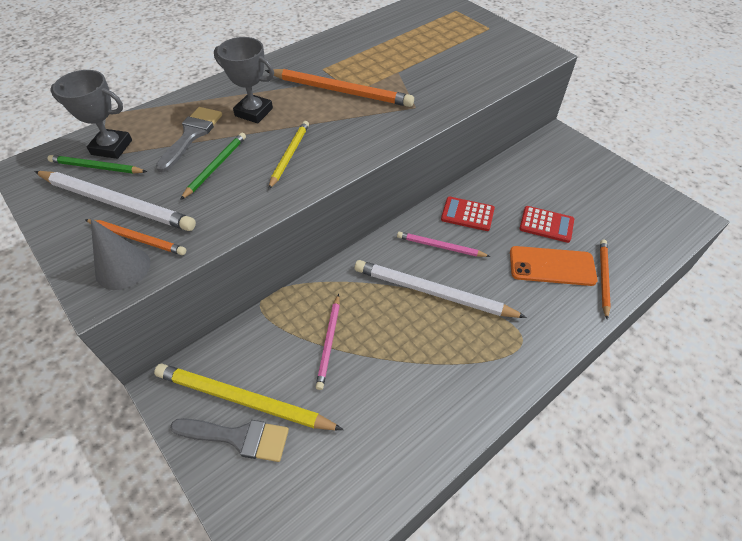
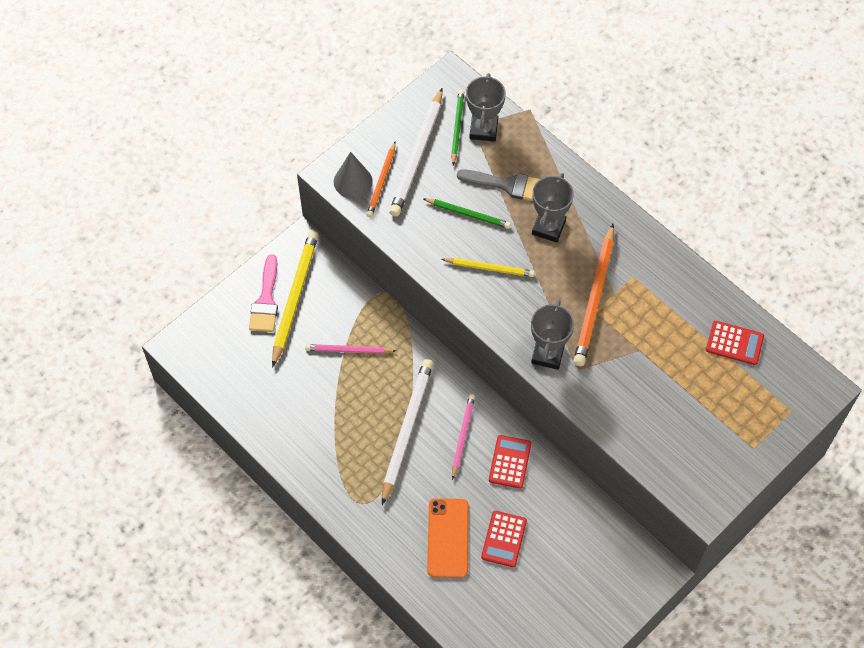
camera: 85 degrees right, 10 degrees up
grey brush [170,418,289,462] -> pink brush [249,254,278,332]
orange pencil [600,240,611,319] -> none
none -> grey trophy [531,300,574,370]
none -> red calculator [706,321,764,365]

